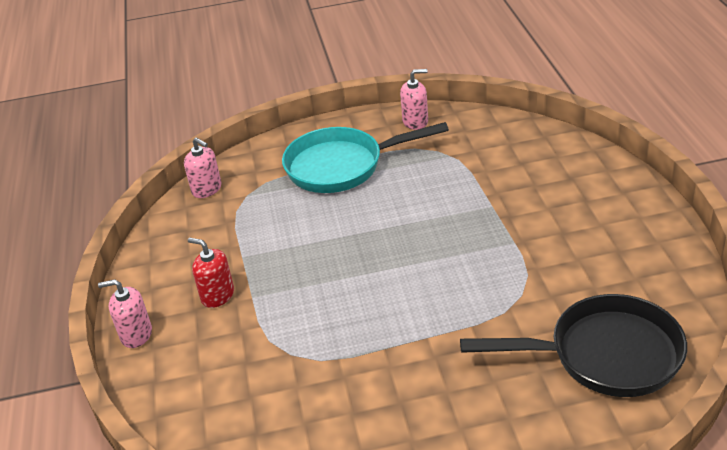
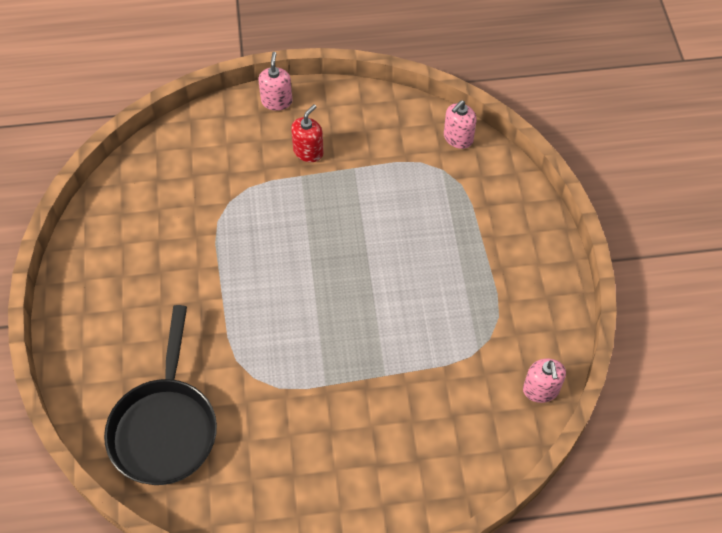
camera: 90 degrees right, 20 degrees up
turquoise pan [282,122,449,193] -> none
pink soap dispenser [400,69,428,130] -> pink soap dispenser moved to [523,358,566,403]

